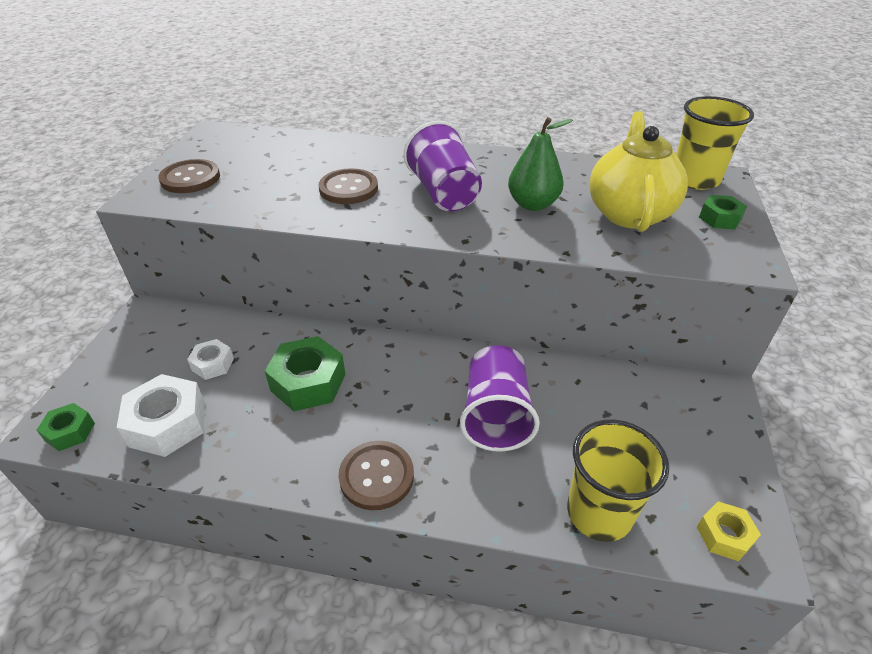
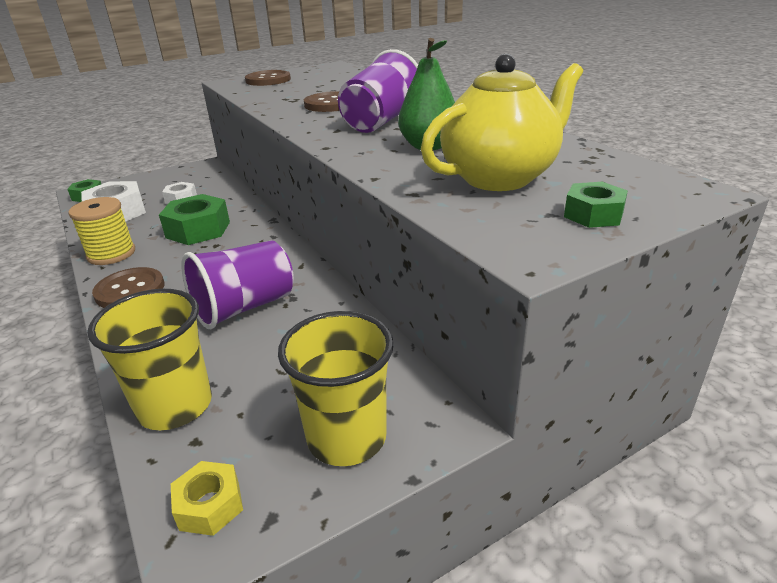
camera: 50 degrees right, 10 degrees down
yellow cup [676,96,754,190] -> yellow cup moved to [278,311,394,466]
none -> yellow spool [68,197,135,265]

